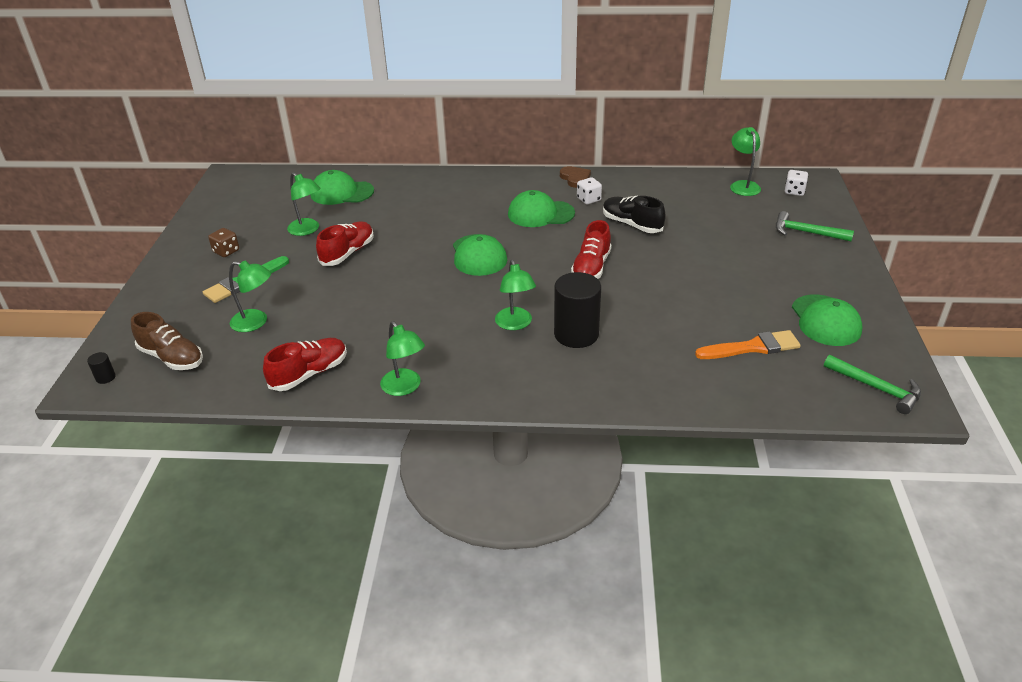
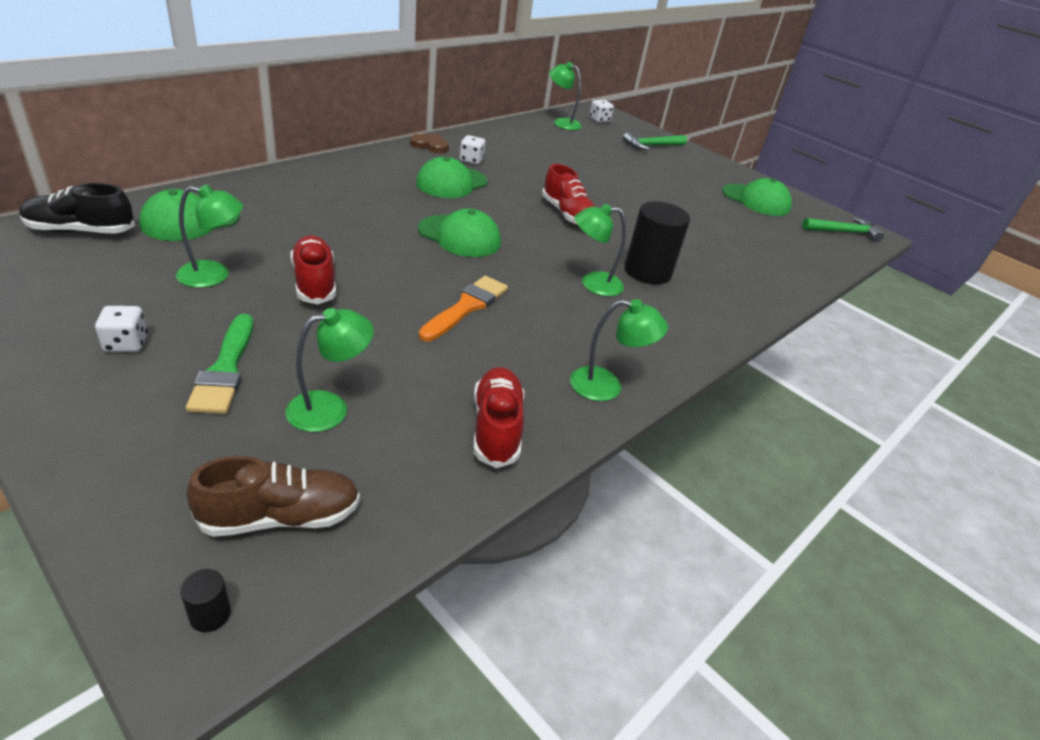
camera: 55 degrees left, 0 degrees up
brown dice [208,228,239,257] -> white dice [95,306,148,352]
green lamp [495,260,536,330] -> green lamp turned 150 degrees clockwise [574,204,626,296]
black shoe [603,196,666,233] -> black shoe moved to [19,183,135,234]
orange brush [695,330,801,359] -> orange brush moved to [419,276,508,341]

